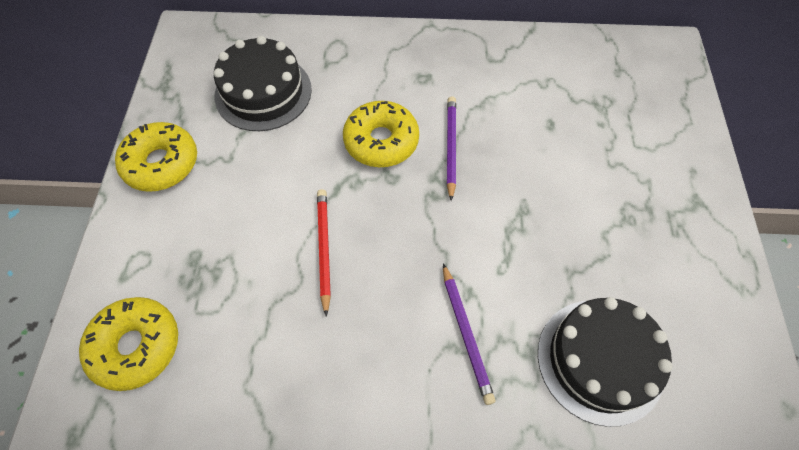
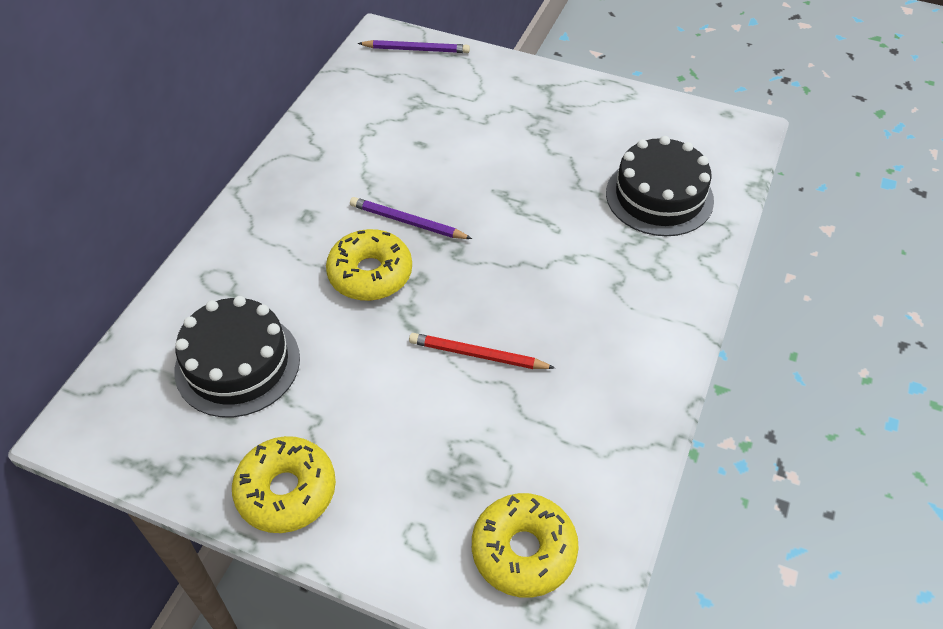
camera: 70 degrees left, 10 degrees down
purple pencil [443,263,496,405] -> purple pencil moved to [358,40,470,53]

